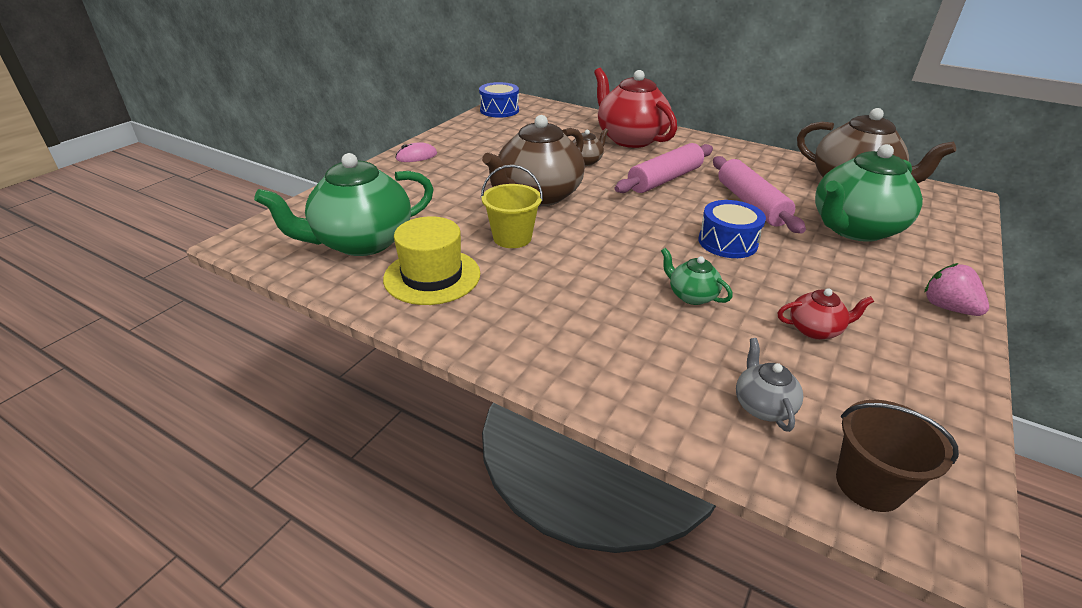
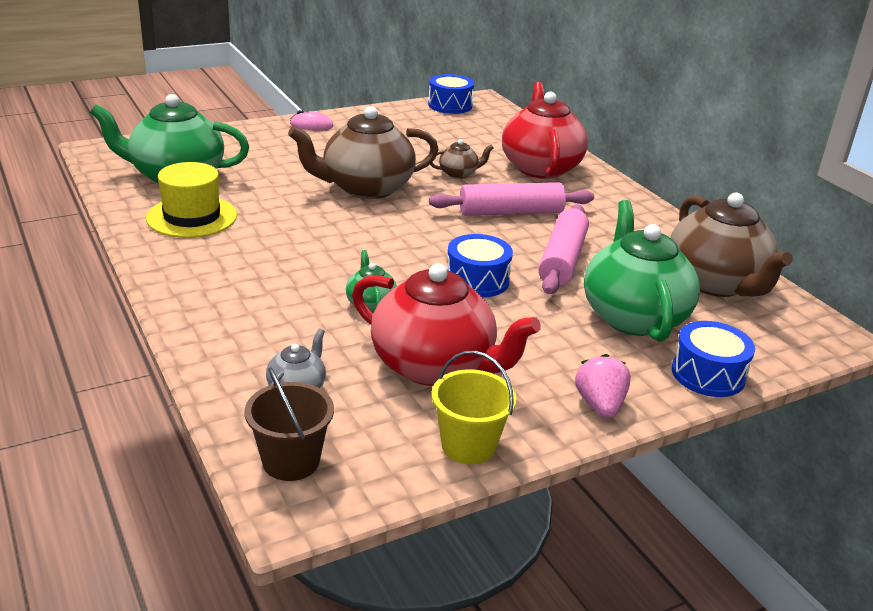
camera: 30 degrees right, 5 degrees down
yellow bucket [481,165,543,248] -> yellow bucket moved to [431,351,517,464]
red teapot [778,288,874,340] -> red teapot [352,263,541,386], size x2.21
green teapot [815,144,923,242] -> green teapot turned 90 degrees clockwise [584,200,700,342]
none -> blue drum [672,321,755,397]

